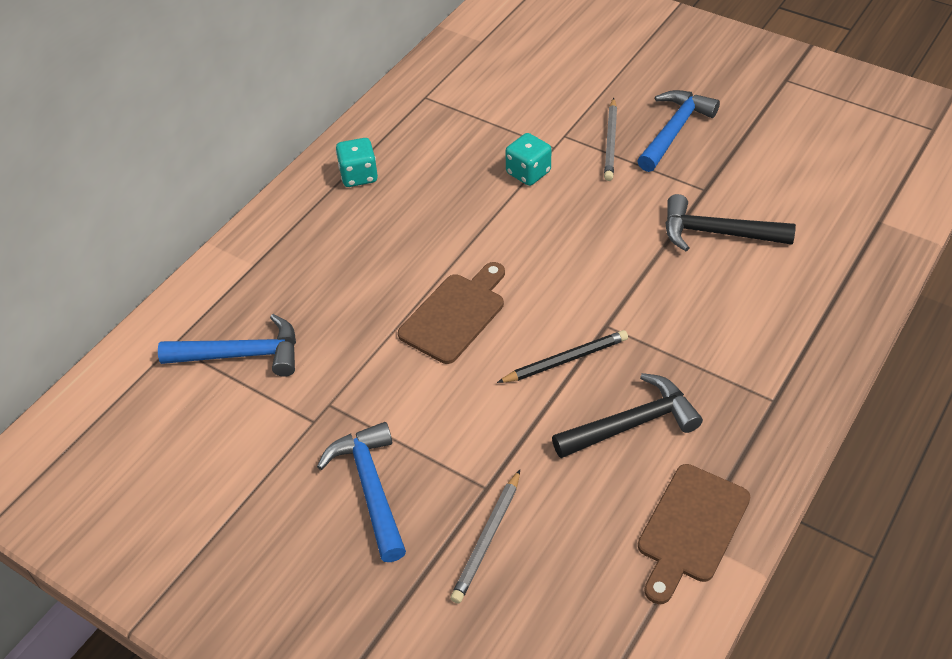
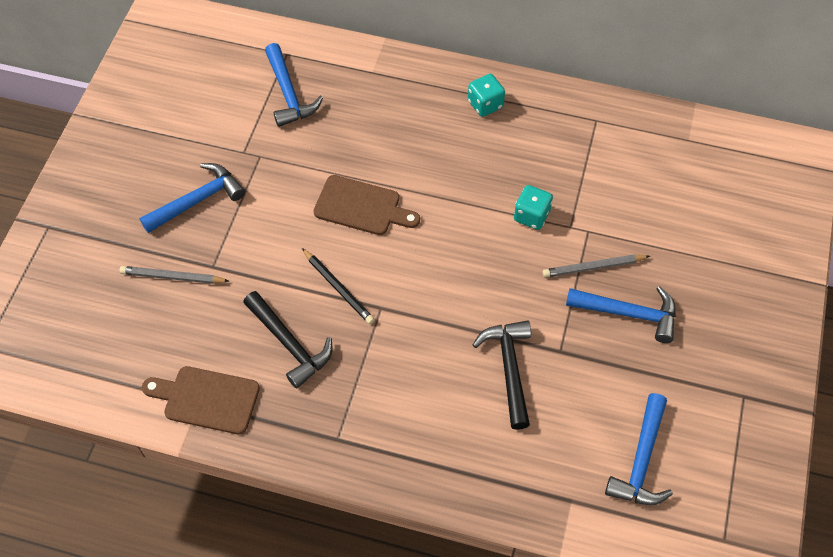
camera: 70 degrees right, 10 degrees up
none -> blue hammer [605,393,673,505]

